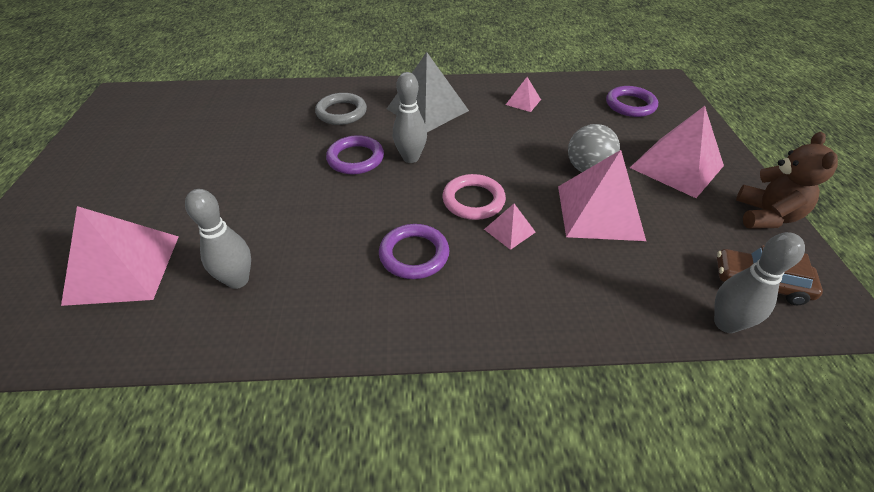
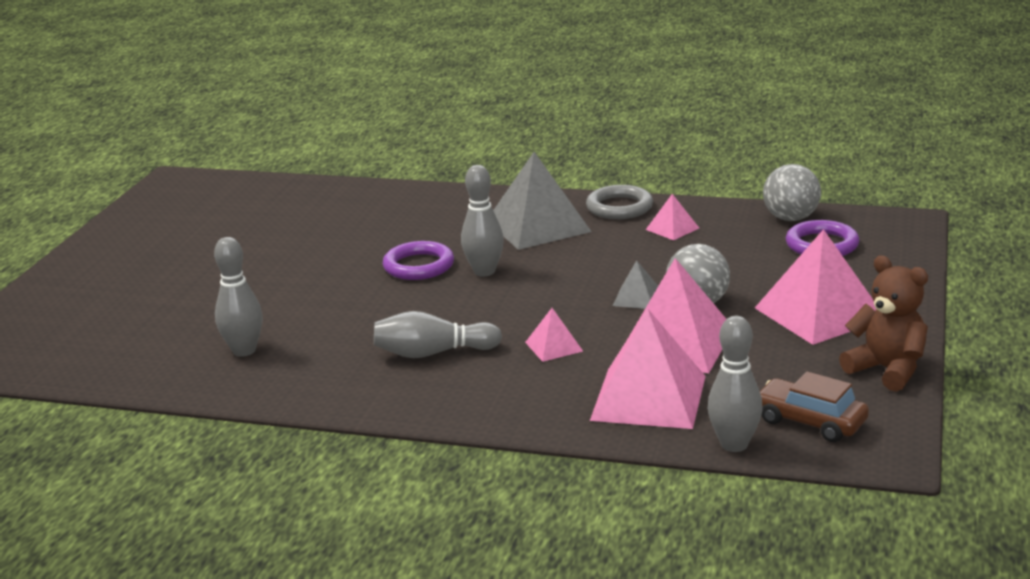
camera: 20 degrees right, 20 degrees down
pink pyramid [61,206,179,306] -> pink pyramid moved to [590,308,706,429]
grey ring [315,93,367,125] -> grey ring moved to [586,185,653,219]
purple ring [379,224,449,279] -> grey bowling pin [374,311,502,358]
pink ring [442,174,506,220] -> none
brown teddy bear [736,132,838,229] -> brown teddy bear turned 75 degrees counterclockwise [839,256,928,392]
none -> grey pyramid [613,260,658,309]
none -> grey ball [763,164,821,221]

